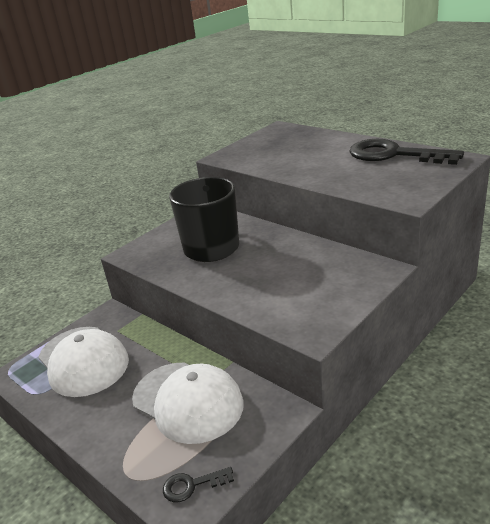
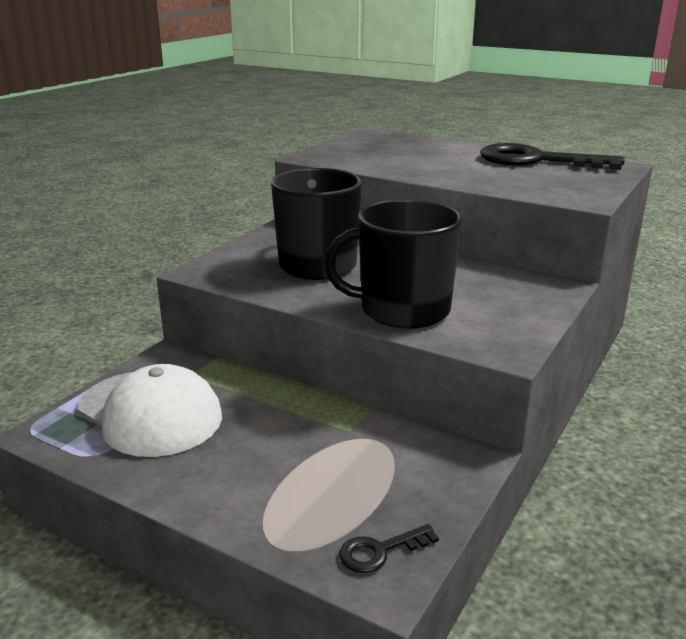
camera: 15 degrees left, 5 degrees down
white cap [132,362,244,444] -> none
none -> black mug [324,199,462,329]

